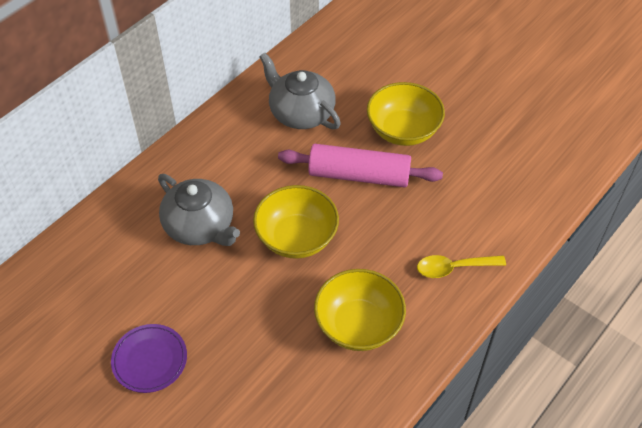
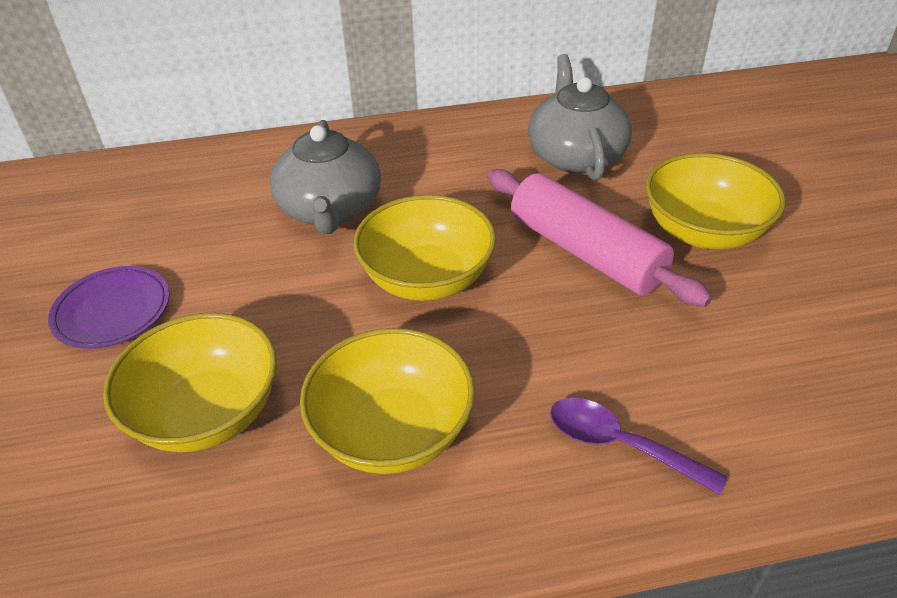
camera: 40 degrees right, 10 degrees down
yellow spoon [417,255,506,278] -> purple spoon [550,398,727,495]
none -> yellow bowl [103,313,277,452]

